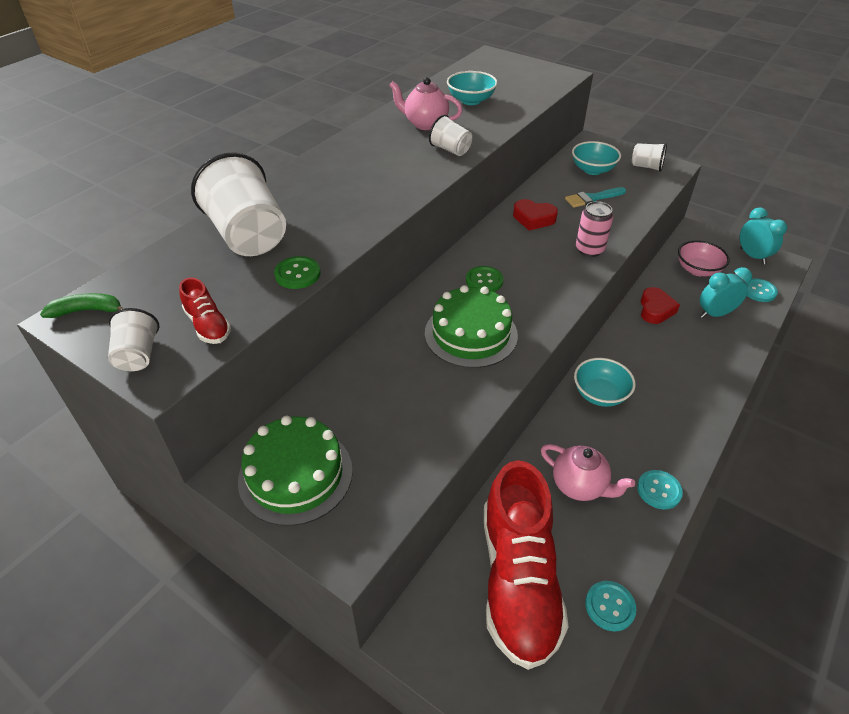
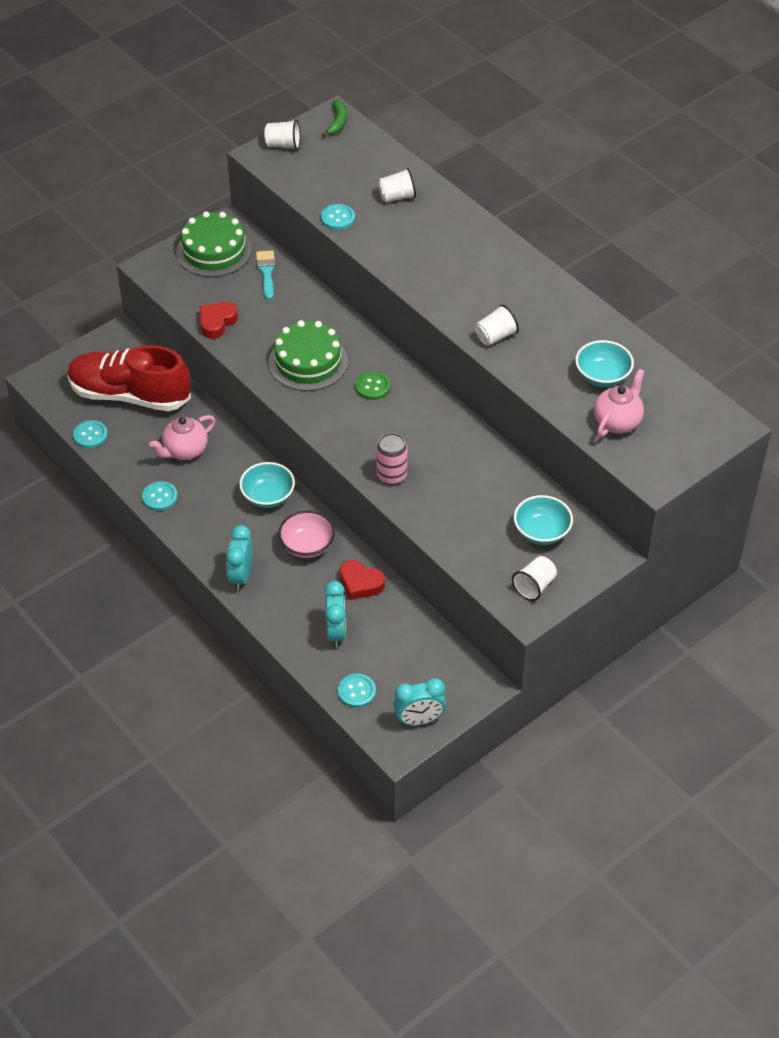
camera: 105 degrees right, 5 degrees up
red shoe [179,278,231,344] -> none
white cup [191,152,286,256] -> white cup [378,168,416,202], size x0.51
green button [274,256,321,289] -> turquoise button [321,204,355,230]
pink teapot [389,77,462,130] -> pink teapot moved to [594,369,645,437]
red heart [513,199,558,230] -> red heart moved to [200,302,238,339]
turquoise brush [565,187,626,208] -> turquoise brush moved to [256,250,276,300]
pink bowl [678,240,730,276] -> pink bowl moved to [278,511,335,558]
none -> turquoise clock [226,525,253,590]

